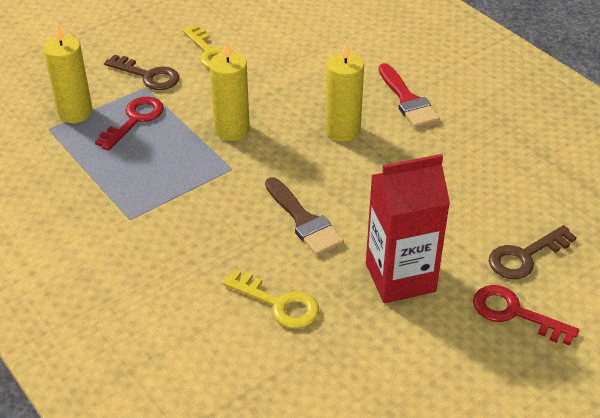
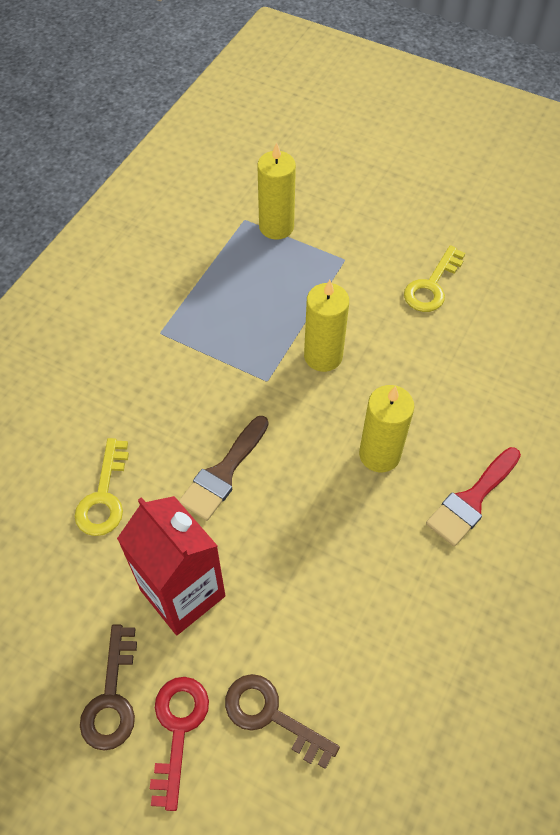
camera: 65 degrees right, 15 degrees up
red key [95,97,164,151] -> none
brown key [104,54,179,90] -> brown key moved to [80,625,137,751]

